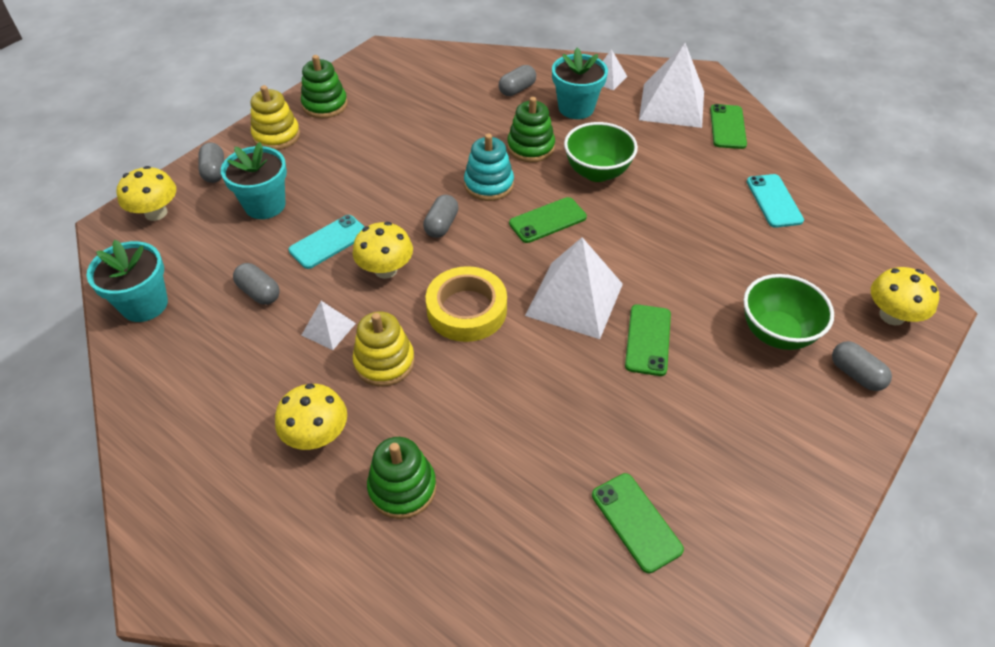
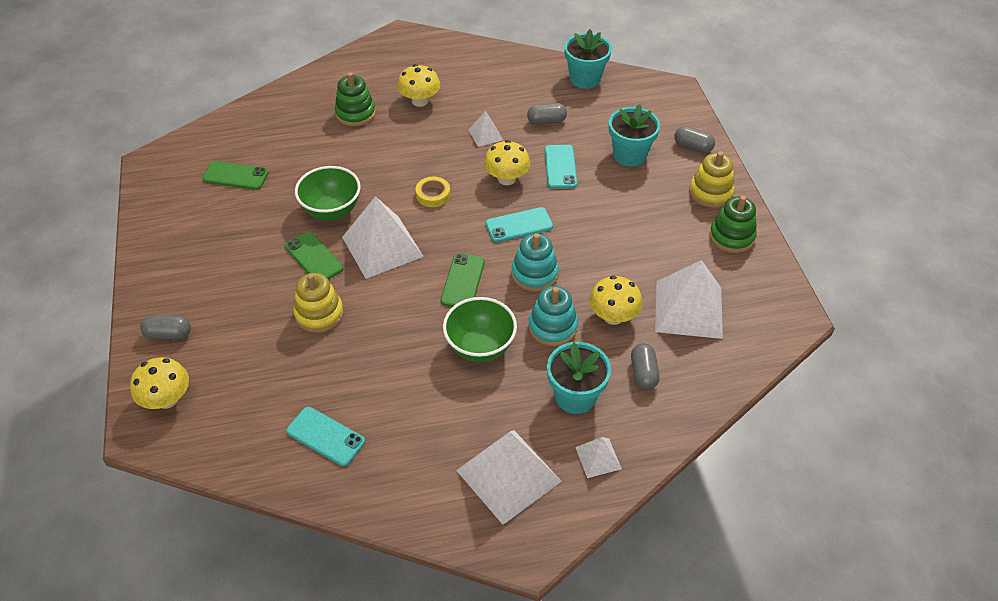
camera: 130 degrees right, 0 degrees up
yellow mushroom [117,166,176,221] -> yellow mushroom moved to [589,276,642,325]
yellow stacking toy [353,312,415,387] -> yellow stacking toy moved to [293,273,344,333]
grey capsule [423,195,459,238] -> turquoise phone [486,207,553,242]
yellow tape [426,266,507,342] -> yellow tape [416,177,450,207], size x0.56
green stacking toy [507,97,555,163] -> turquoise stacking toy [528,286,578,346]
green phone [710,104,747,149] -> none
green bowl [744,274,834,350] -> green bowl moved to [295,166,361,220]
none -> white pyramid [655,260,723,339]

